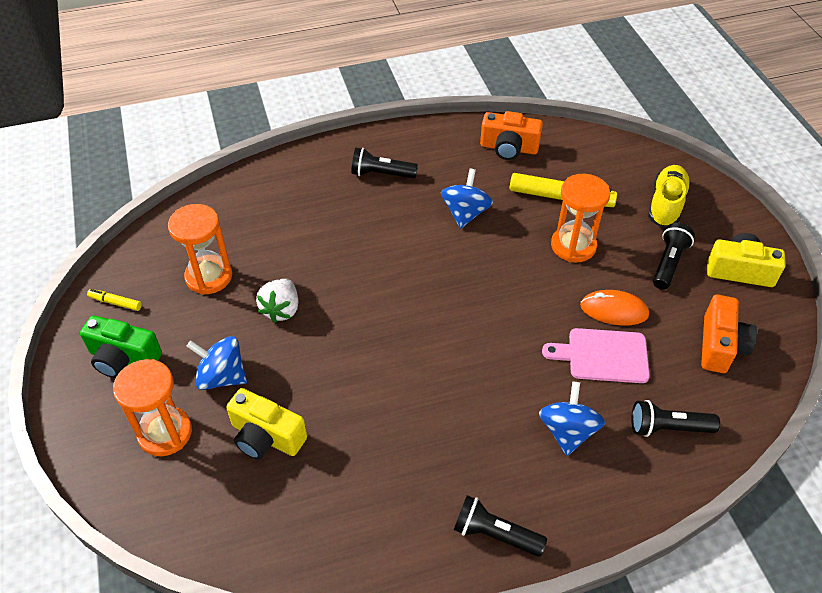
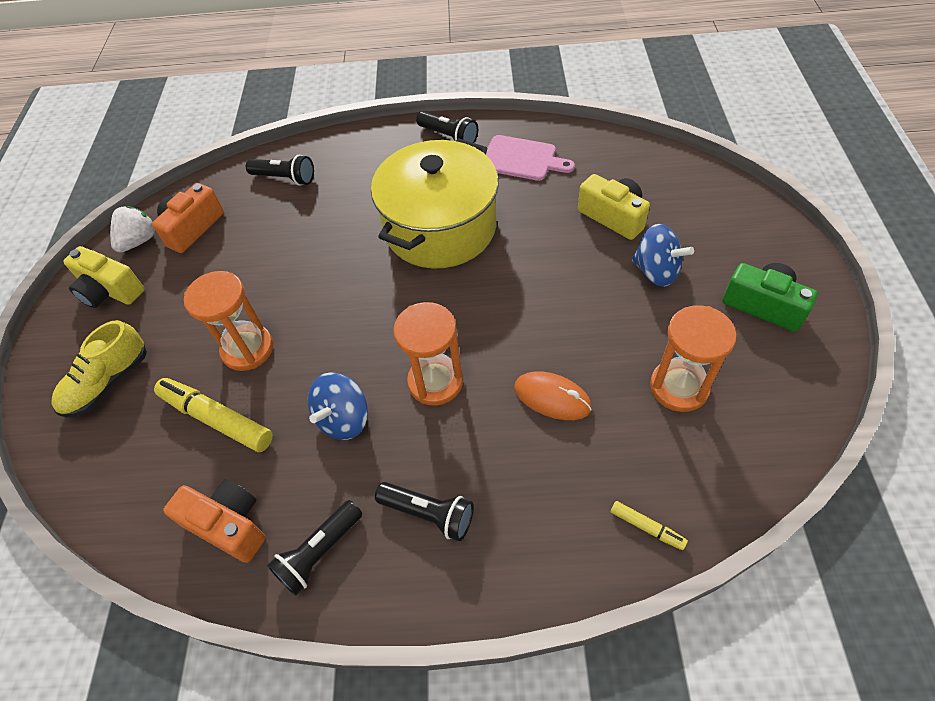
camera: 160 degrees left, 5 degrees up
yellow marker [87,289,142,311] -> yellow marker moved to [611,501,688,550]
orange hourglass [113,359,192,456] -> orange hourglass moved to [393,302,463,406]
white strawberry [256,279,298,322] -> white strawberry moved to [110,206,155,253]
blue spinning top [539,382,605,456] -> none
pink cutting board [542,328,650,383] -> pink cutting board moved to [486,135,575,181]
orange mouse [580,290,649,326] -> orange mouse moved to [514,371,592,420]
black flashlight [653,223,695,290] -> black flashlight moved to [267,500,362,596]
none -> yellow pot [371,138,499,269]

